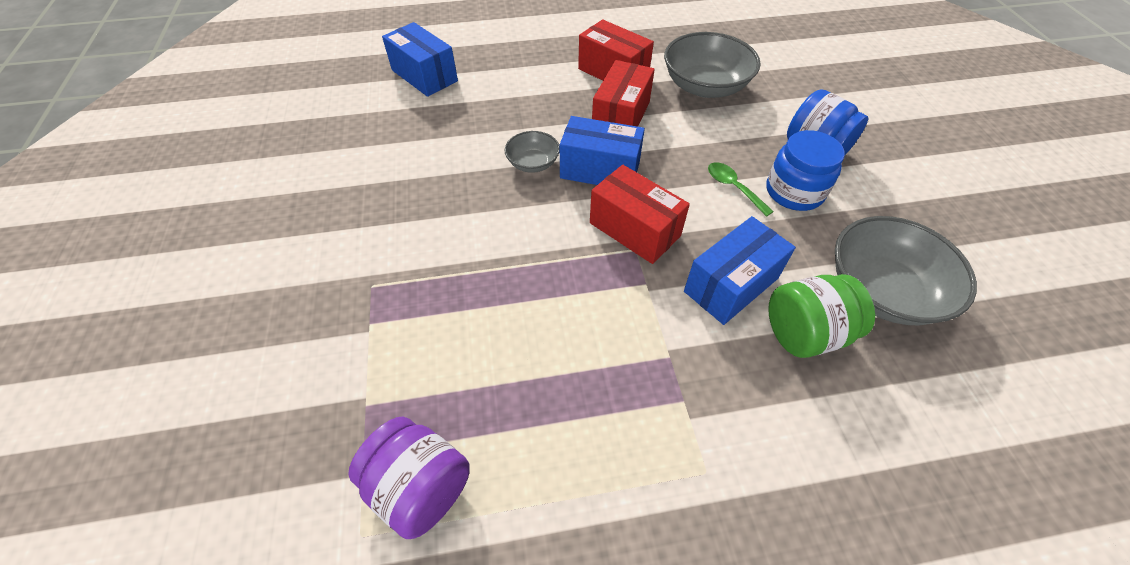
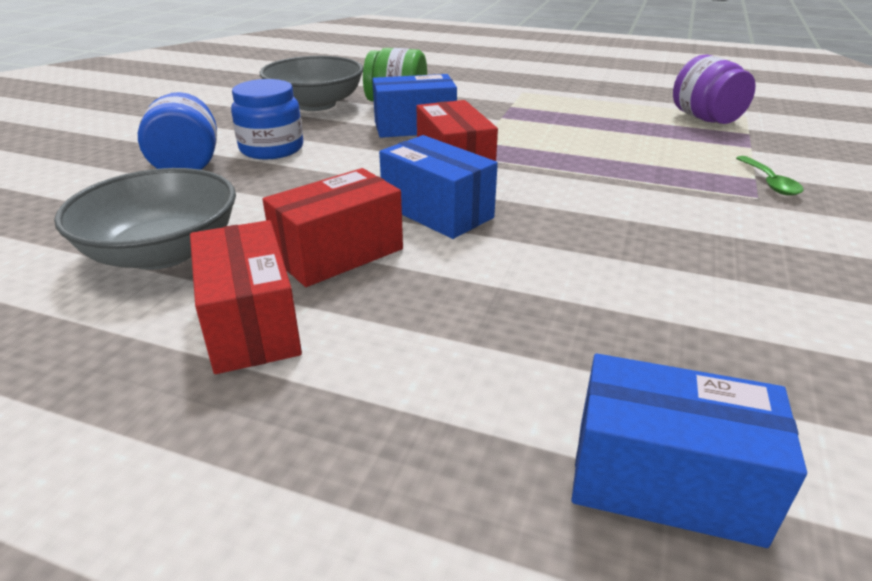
camera: 150 degrees left, 20 degrees down
blue box [382,22,458,97] -> blue box turned 60 degrees counterclockwise [572,354,807,548]
grey bowl [504,131,560,173] -> none
green spoon [708,162,774,217] -> green spoon moved to [736,156,804,196]

